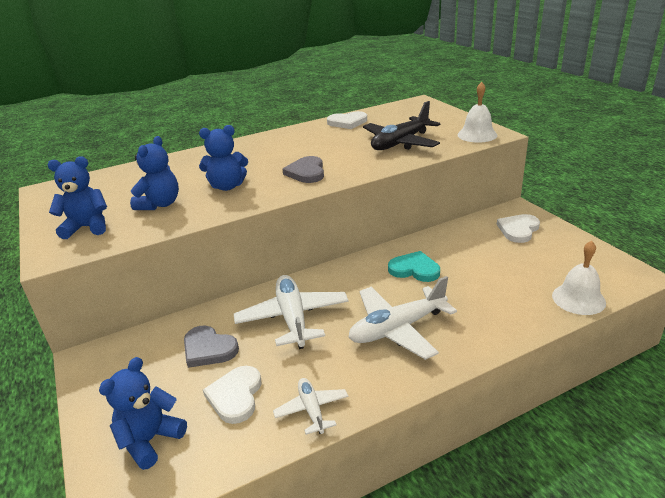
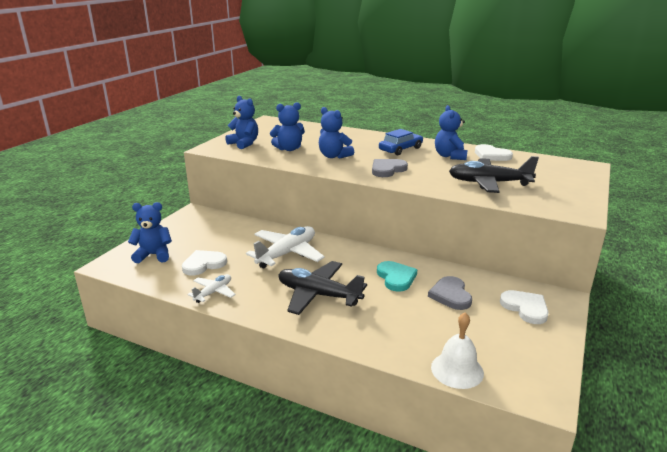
camera: 50 degrees right, 5 degrees down
grey heart [184,325,239,368] -> grey heart moved to [428,276,472,310]
white plane [348,276,457,360] -> black plane [278,261,367,315]
white bell [458,82,497,143] -> none
white heart [497,214,540,243] -> white heart turned 60 degrees clockwise [500,290,549,324]
none -> blue car [379,129,423,155]
none -> blue teddy bear [435,105,468,160]

